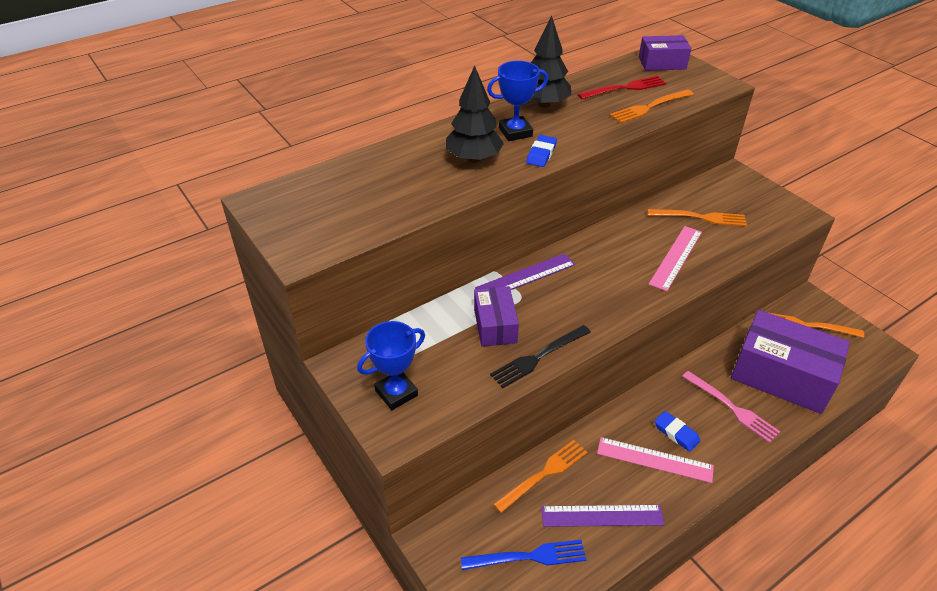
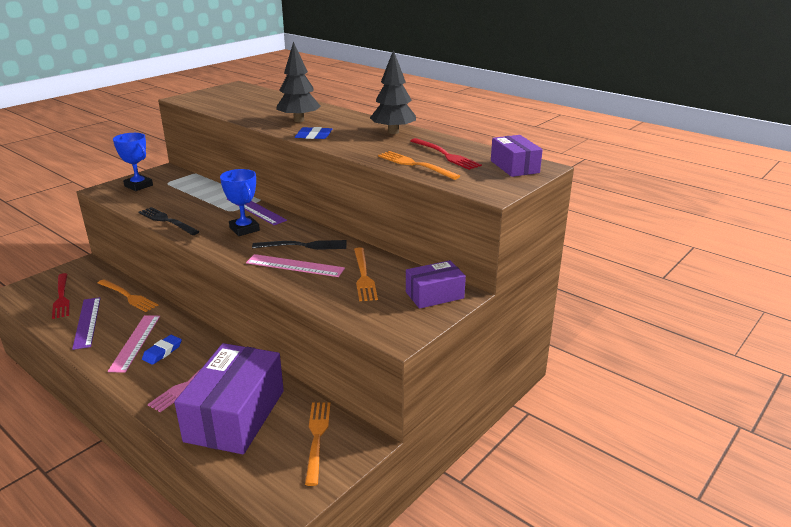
camera: 75 degrees right, 15 degrees down
blue fork [461,540,586,570] -> red fork [52,273,70,319]
purple box [474,286,519,347] -> purple box moved to [406,260,466,309]
blue trophy [487,61,548,141] -> blue trophy moved to [220,169,260,236]
none -> black fork [252,240,347,250]

